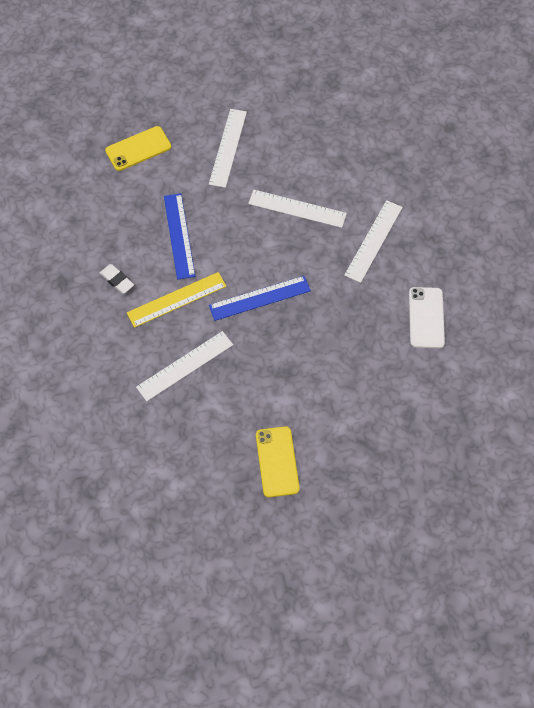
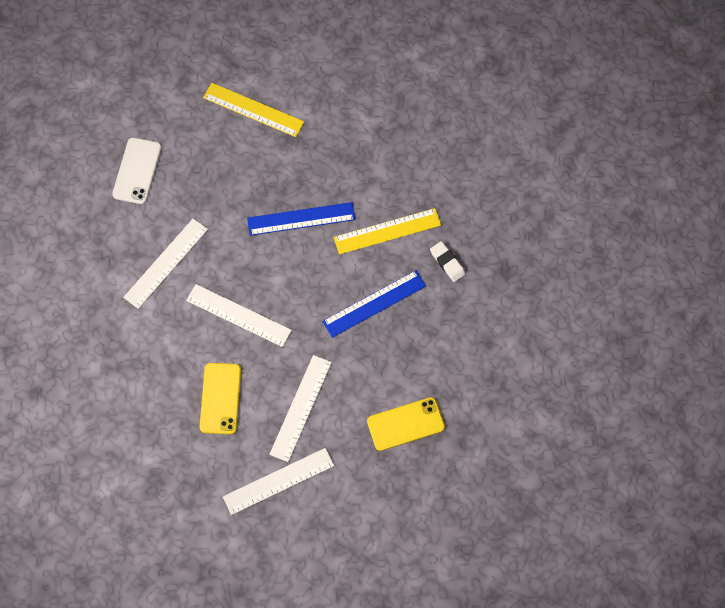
camera: 170 degrees left, 5 degrees up
white ruler [136,331,233,401] -> white ruler moved to [223,448,334,515]
blue ruler [164,193,195,280] -> blue ruler turned 60 degrees clockwise [322,270,426,338]
yellow phone [256,426,300,497] -> yellow phone moved to [200,363,241,434]
none -> yellow ruler [203,83,304,137]

